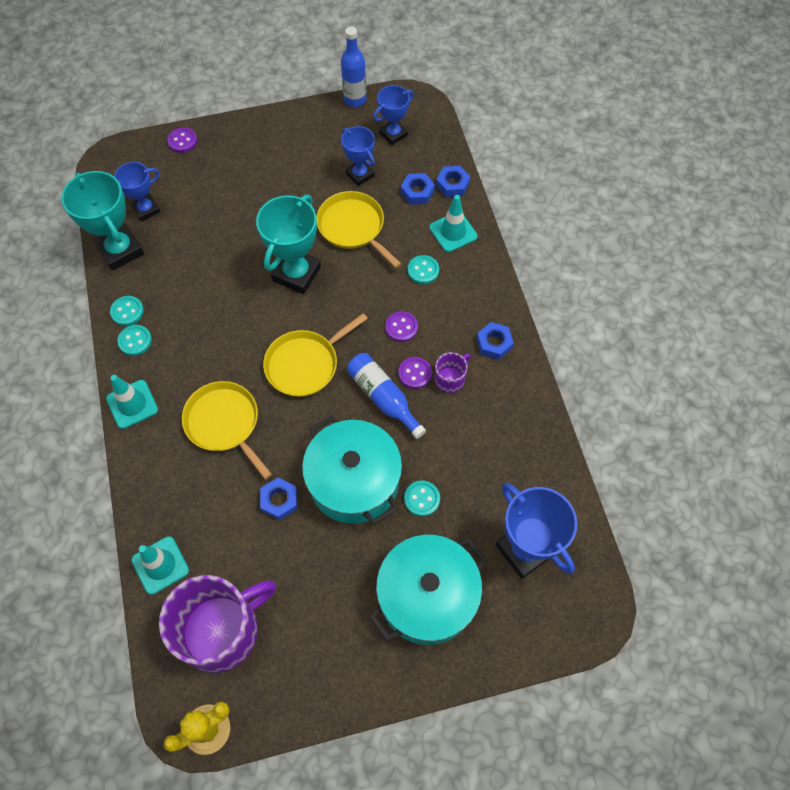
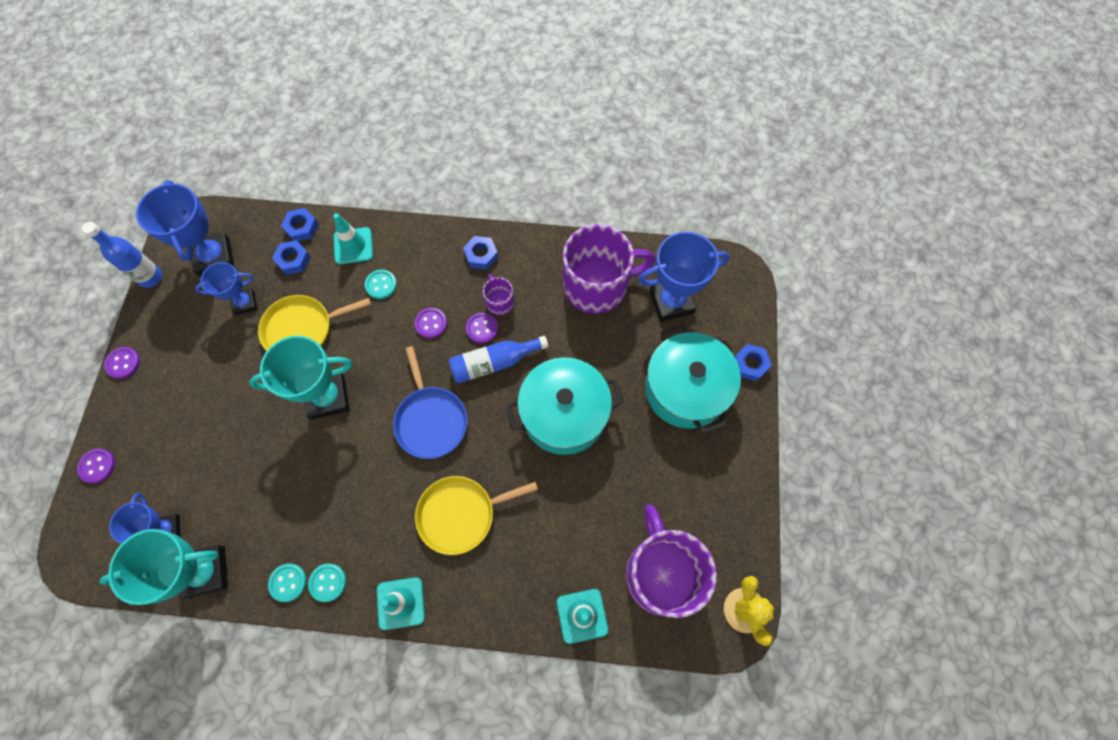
camera: 70 degrees left, 5 degrees up
turquoise trophy [256,195,321,294] -> turquoise trophy turned 60 degrees counterclockwise [249,336,352,420]
blue nut [260,478,297,520] -> blue nut moved to [735,344,772,381]
yellow pan [263,313,368,397] -> blue pan [393,346,467,459]
blue trophy [373,85,414,145] -> blue trophy [136,180,234,277], size x1.63
turquoise button [404,481,440,517] -> none
none -> purple button [104,347,140,379]
none -> purple mug [563,224,656,314]

